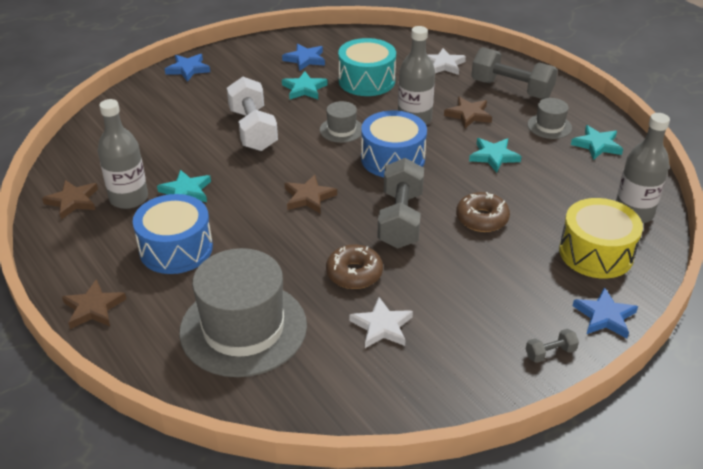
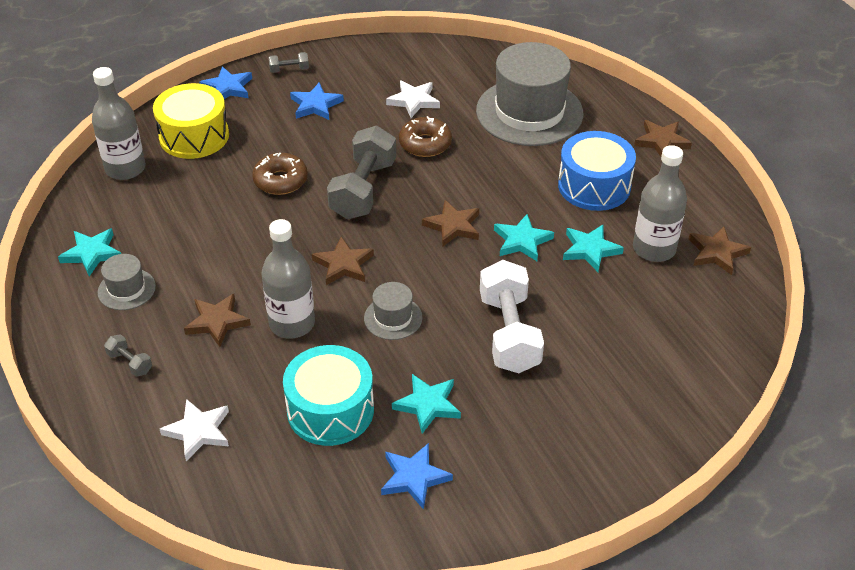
camera: 170 degrees left, 5 degrees up
blue star [165,54,210,82] -> blue star moved to [290,82,344,120]
blue drum [361,111,427,177] -> brown star [312,236,374,285]
turquoise star [469,138,521,173] -> turquoise star moved to [494,214,554,261]
grey dumbbell [471,47,558,99] -> grey dumbbell [104,334,152,377], size x0.44

